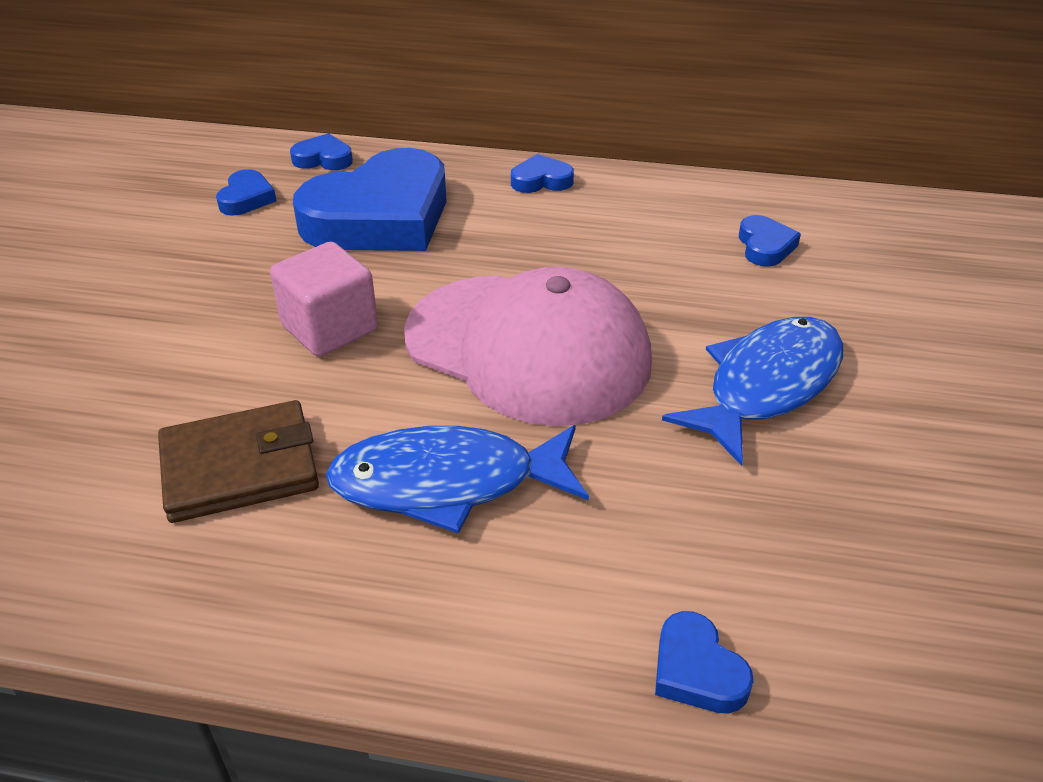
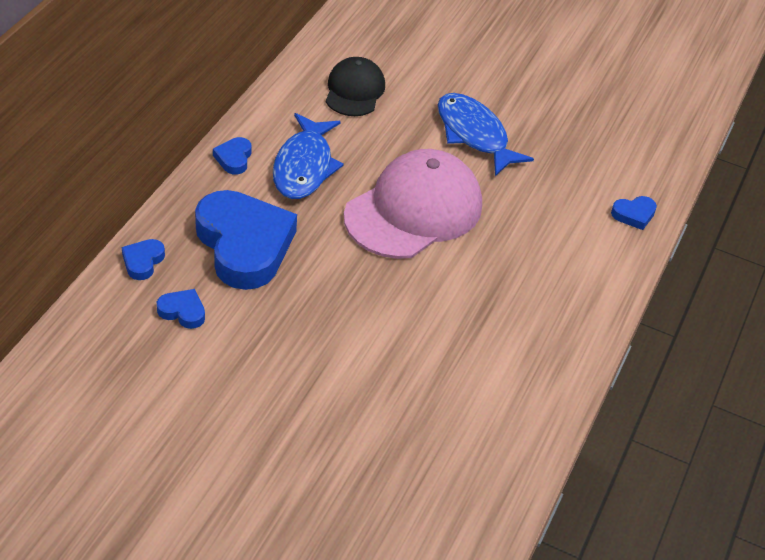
camera: 80 degrees left, 5 degrees up
brown wallet [158,400,319,523] -> none
pink cube [270,242,378,357] -> none
blue fish [326,425,589,534] -> blue fish moved to [273,113,344,199]
blue heart [739,215,801,267] -> black cap [326,57,385,116]

